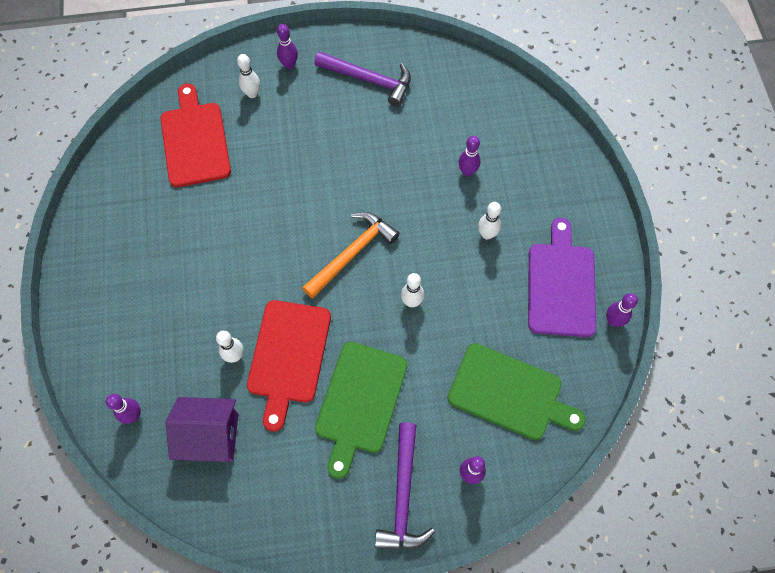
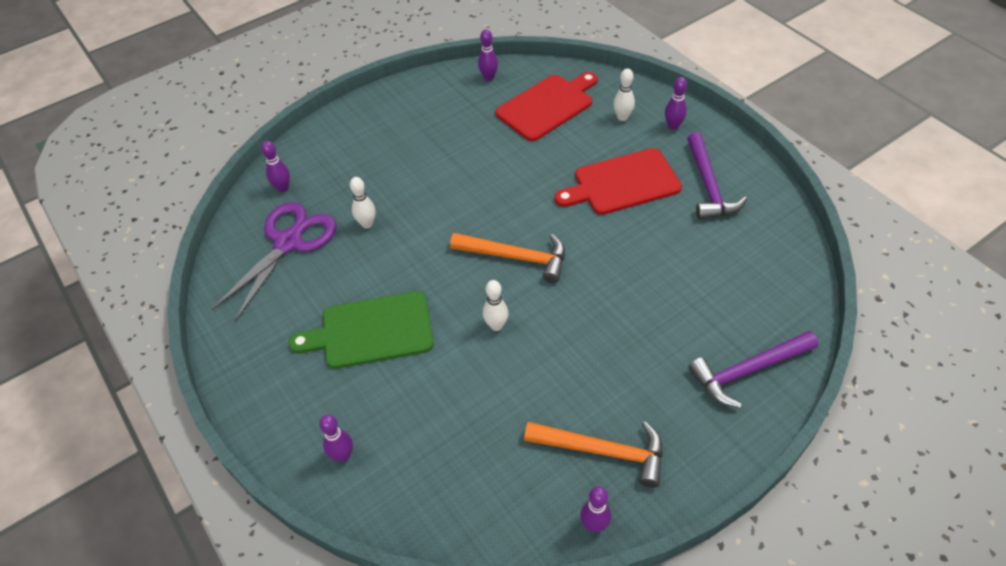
camera: 65 degrees right, 15 degrees down
purple house [166,397,239,462] -> purple scissors [212,202,337,322]
red cutting board [247,300,331,432] -> red cutting board moved to [554,148,682,215]
purple hammer [375,422,435,550] -> purple hammer moved to [688,331,818,408]
green cutting board [448,343,586,440] -> none
purple bowling pin [459,136,481,177] -> purple bowling pin moved to [478,29,498,81]
white bowling pin [478,202,501,240] -> none
purple cutting board [528,218,596,337] -> orange hammer [524,422,663,487]

